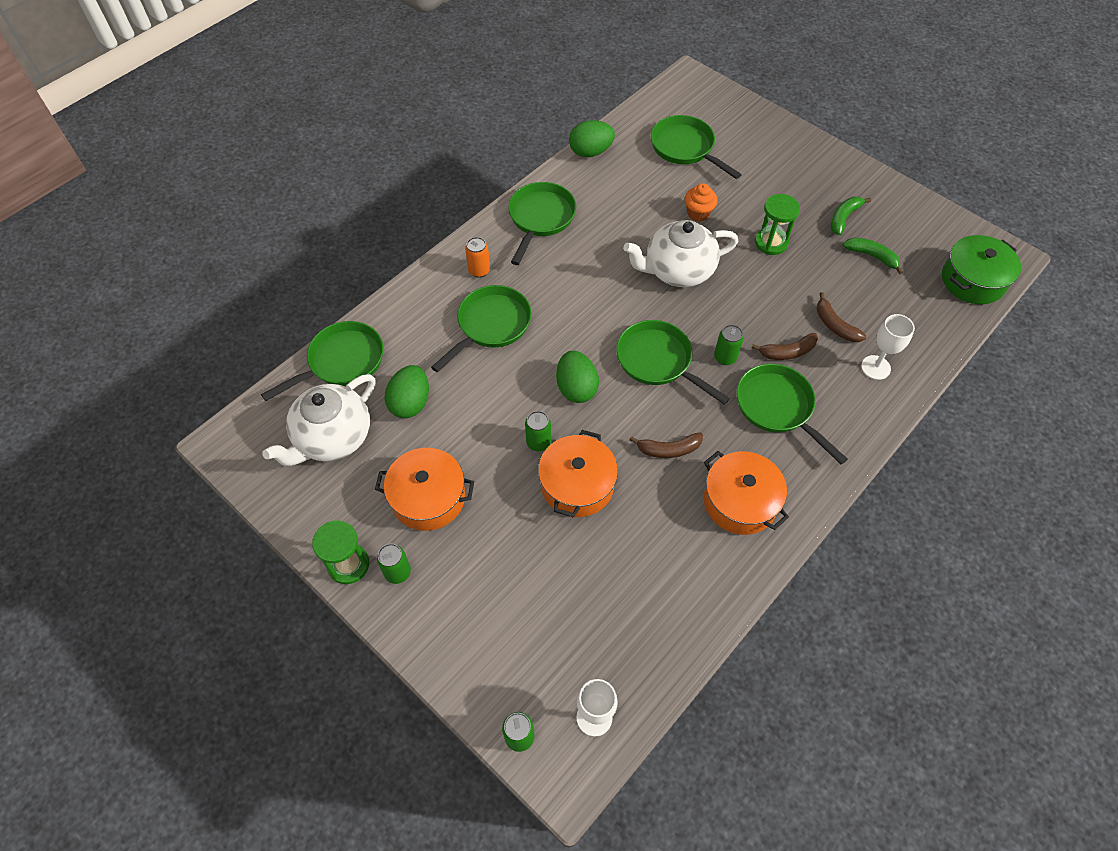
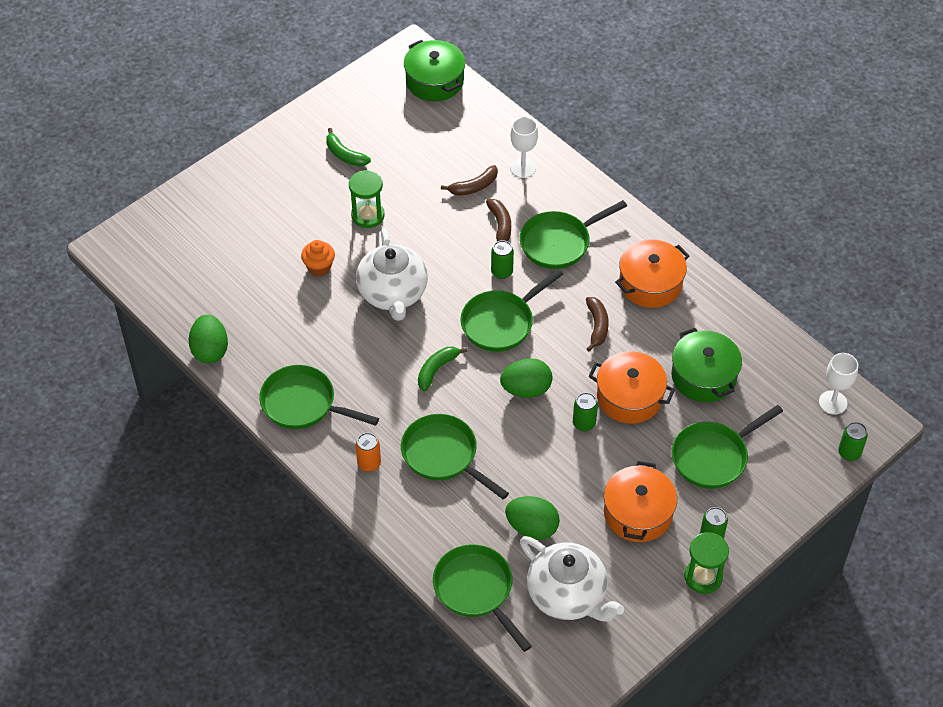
camera: 85 degrees left, 5 degrees down
green pan [651,115,742,179] -> green pan moved to [672,405,783,489]
green banana [843,238,903,275] -> green banana moved to [418,347,468,391]
none -> green pot [672,328,742,402]

